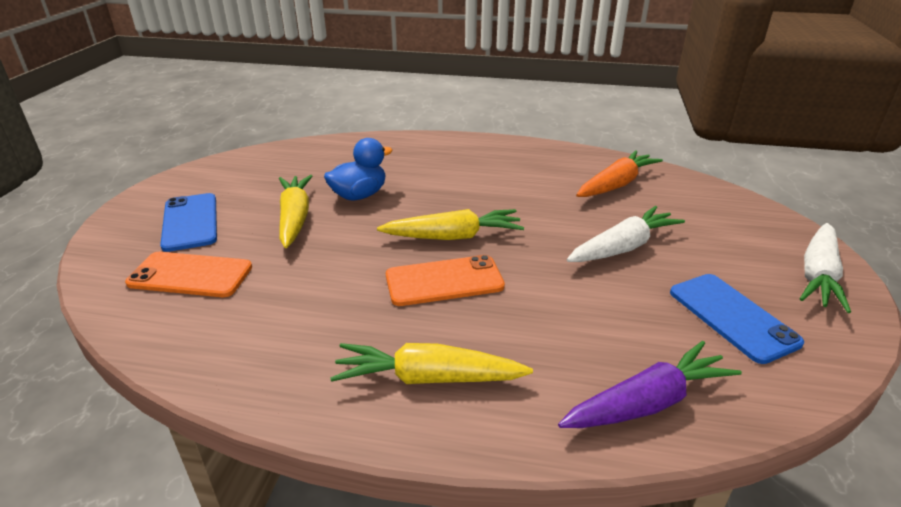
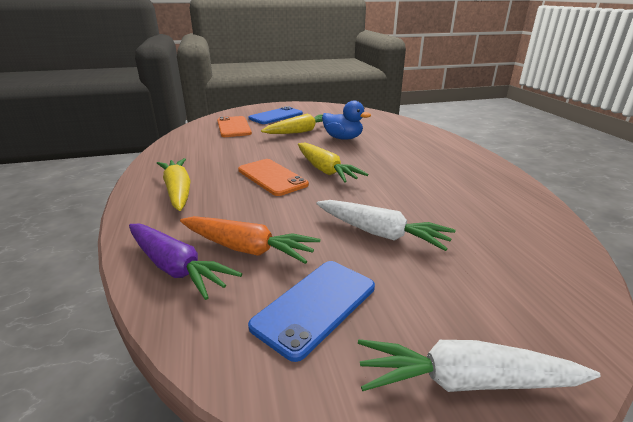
camera: 65 degrees right, 5 degrees down
orange carrot [576,150,663,197] -> orange carrot moved to [180,216,320,264]

